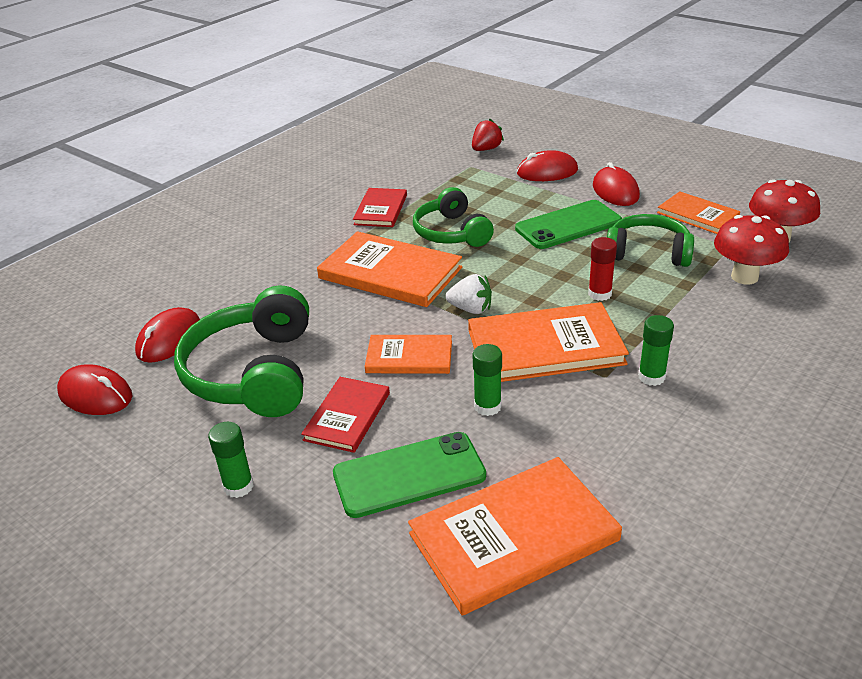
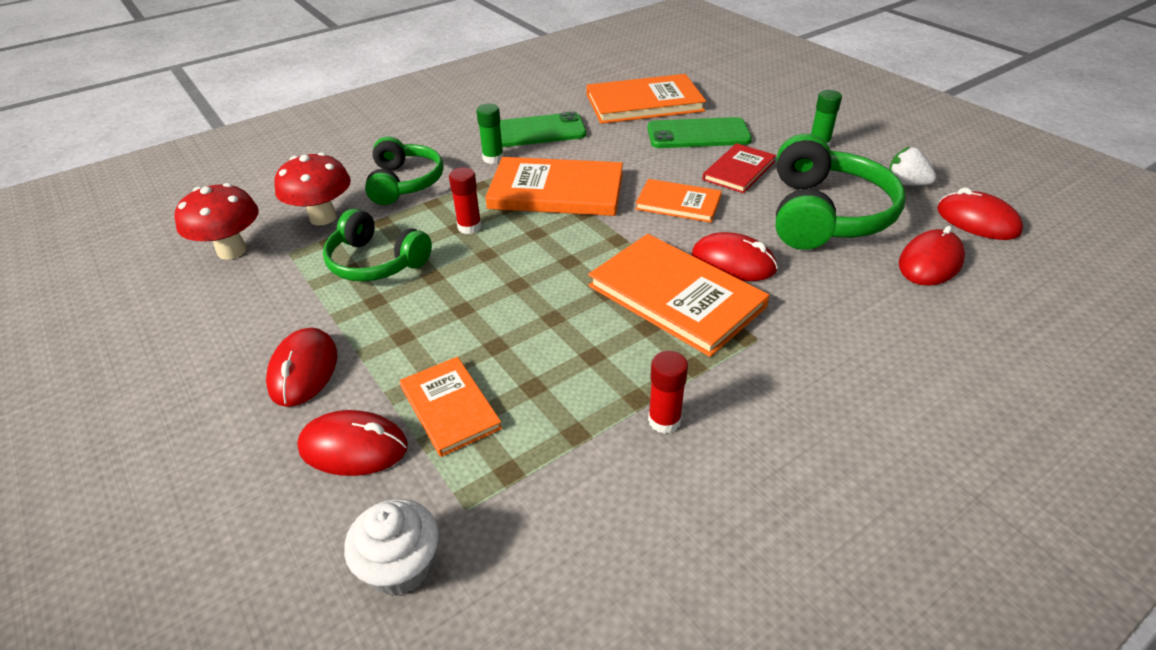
camera: 165 degrees left, 5 degrees up
red book [353,188,407,227] -> red glue stick [648,351,688,434]
green headphones [413,187,494,247] -> green headphones moved to [365,136,444,205]
white strawberry [446,274,492,314] -> white strawberry moved to [889,146,936,186]
red strawberry [472,119,504,151] -> white cupcake [344,499,439,596]
green glue stick [473,344,502,416] -> none
green phone [515,200,622,249] -> green phone moved to [500,112,586,147]
orange book [657,191,740,234] -> orange book moved to [400,357,502,457]
none -> red mouse [692,232,778,281]

